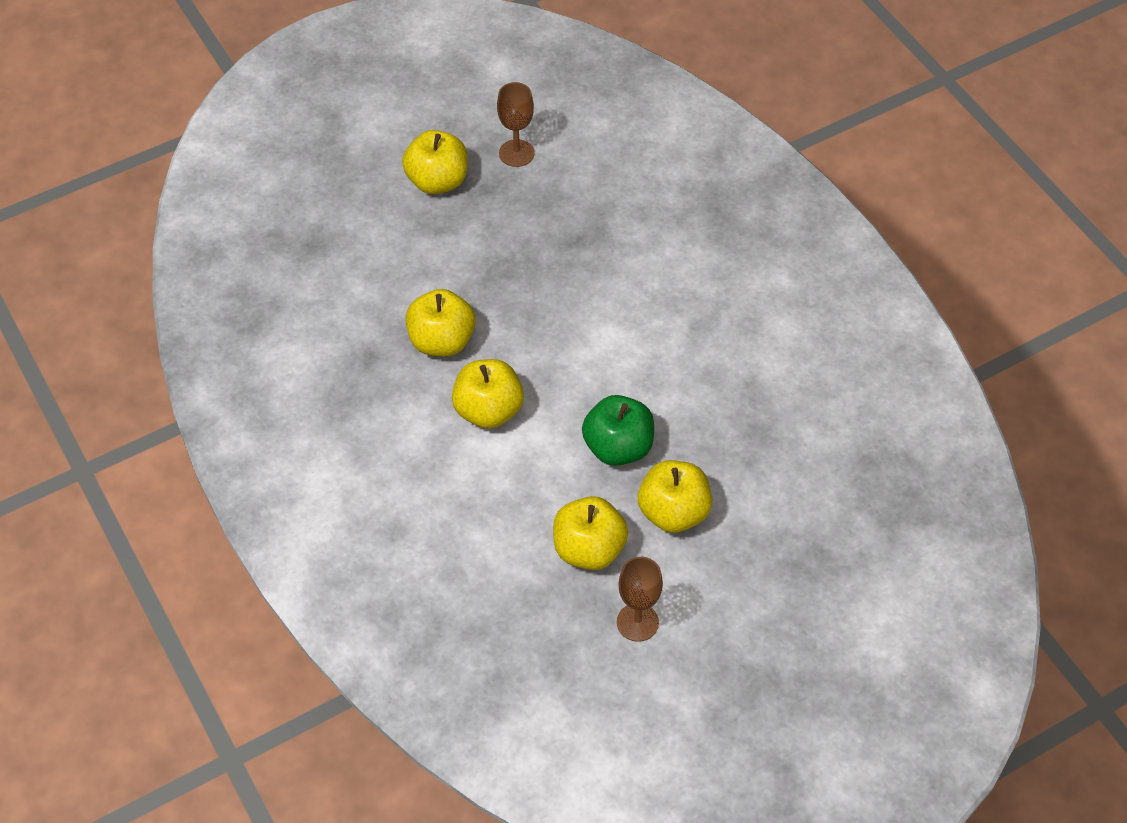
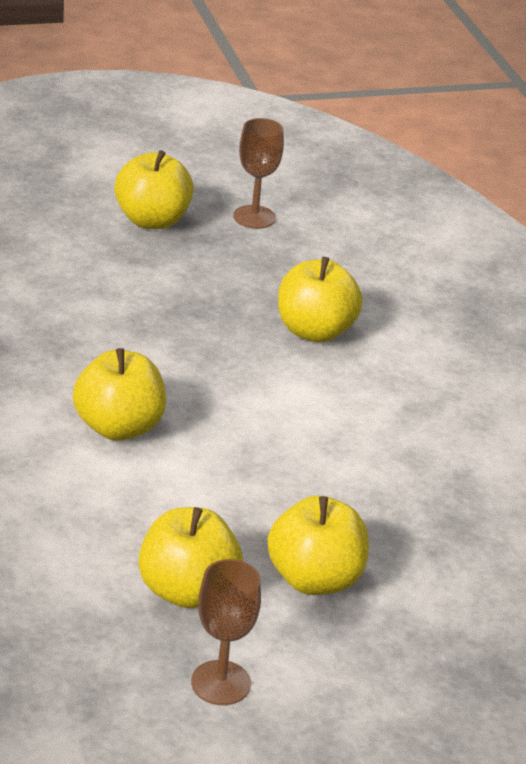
camera: 10 degrees right, 20 degrees down
yellow apple [406,289,476,356] -> yellow apple moved to [278,257,363,342]
green apple [582,395,654,466] -> none

